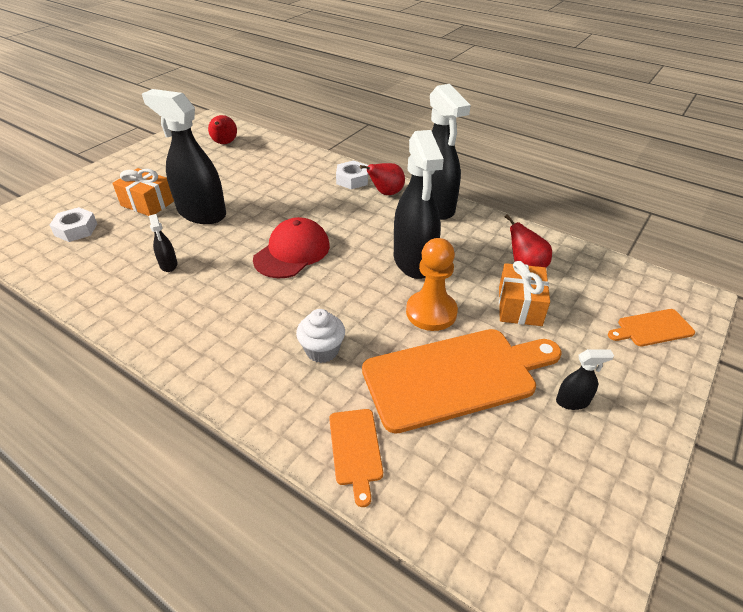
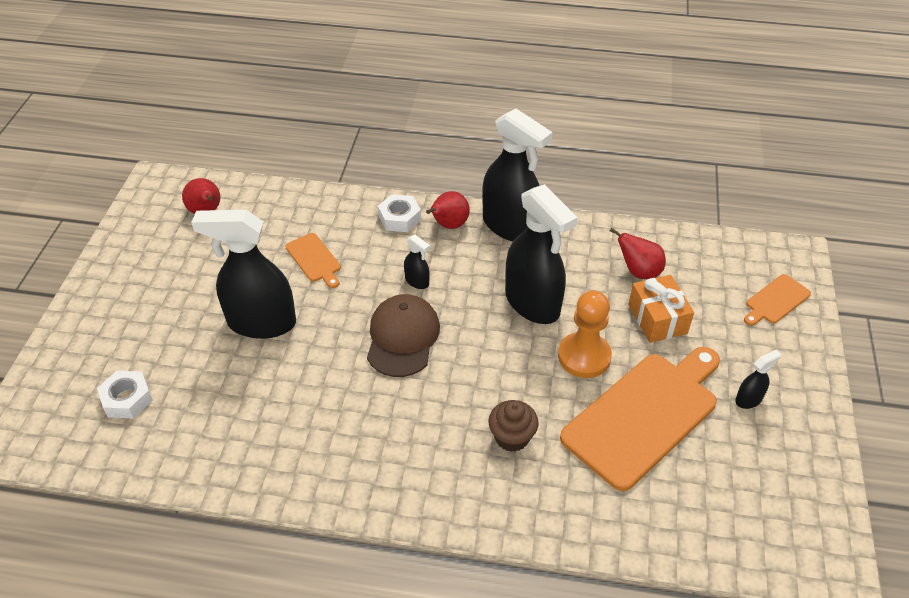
camera: 25 degrees left, 5 degrees up
orange gift [113,168,174,216] -> none
black spray bottle [149,214,177,272] -> black spray bottle moved to [404,235,430,289]
red cap [253,217,330,278] -> brown cap [367,294,440,377]
white cupcake [296,309,345,363] -> brown cupcake [488,400,539,452]
orange cutting board [329,409,383,507] -> orange cutting board moved to [285,233,341,288]

